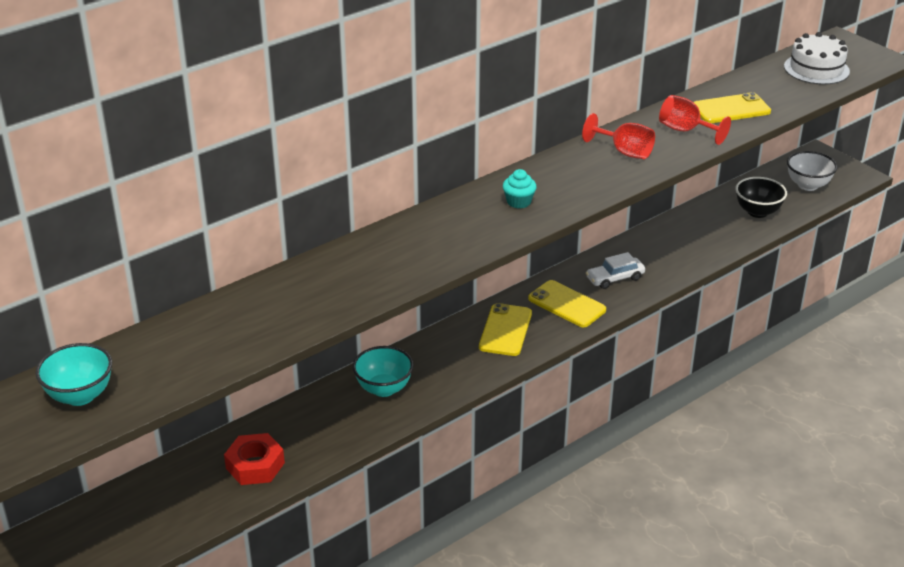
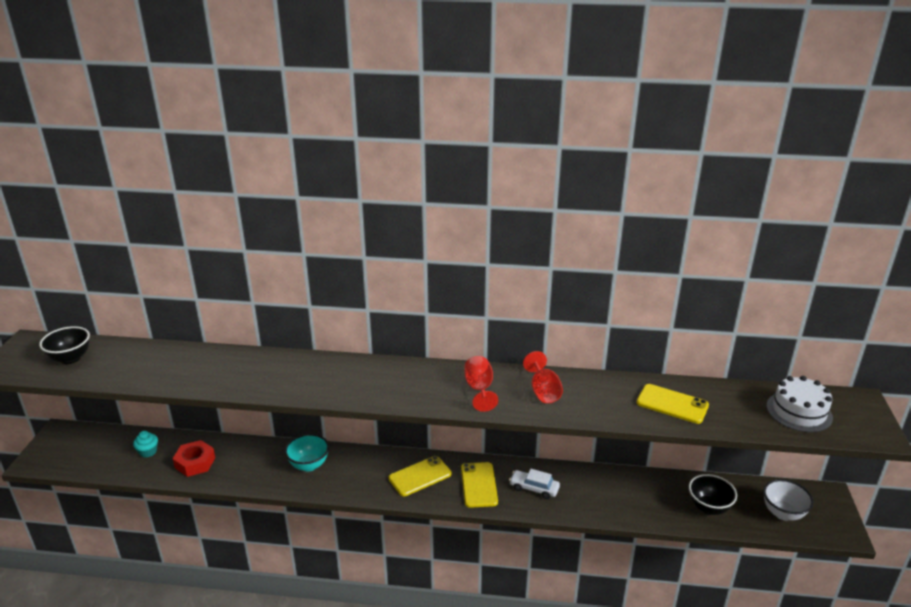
camera: 45 degrees right, 5 degrees down
turquoise bowl [35,343,112,406] -> black bowl [39,326,90,364]
turquoise cupcake [503,169,537,209] -> turquoise cupcake moved to [133,431,158,458]
red goblet [659,95,731,145] -> red goblet moved to [464,356,498,412]

